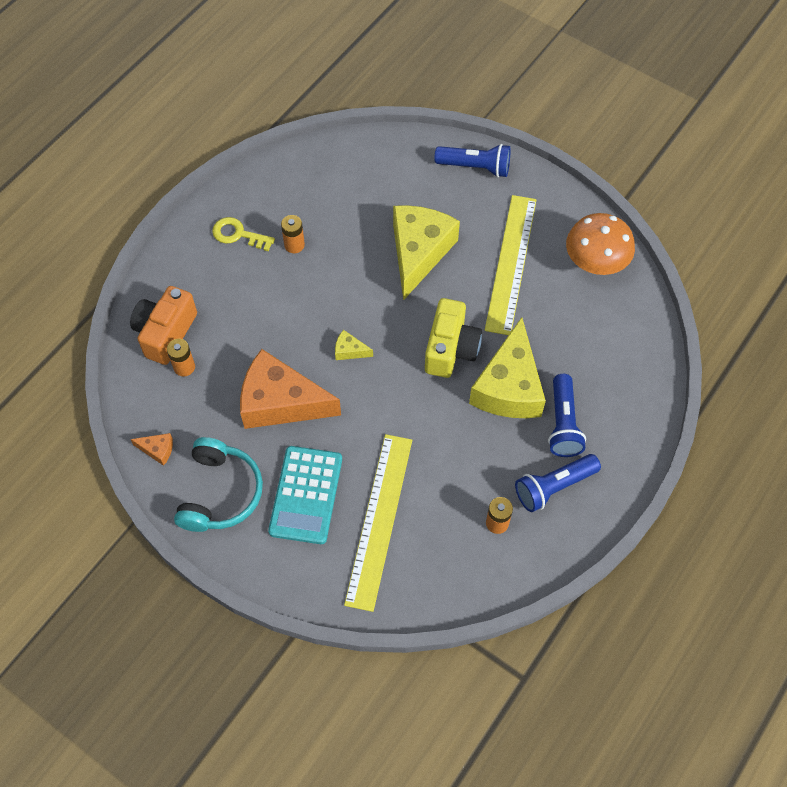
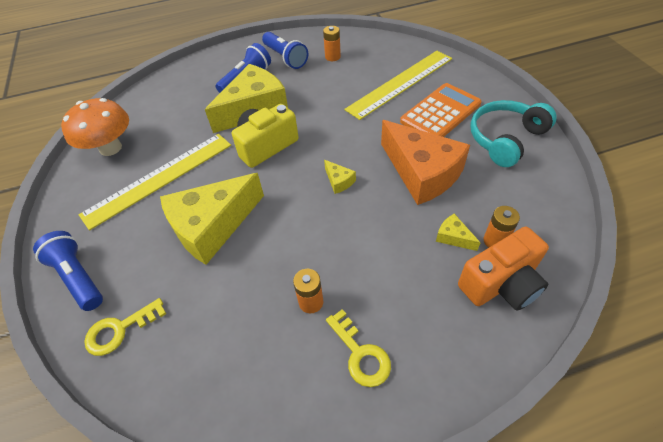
camera: 140 degrees left, 10 degrees down
orange cheese [130,433,173,466] -> none
turquoise calculator [268,446,342,544] -> orange calculator [400,83,482,137]
blue flashlight [515,454,601,512] -> blue flashlight turned 45 degrees clockwise [262,32,308,69]
none -> yellow key [84,298,166,356]
none -> yellow cheese [436,214,481,251]

